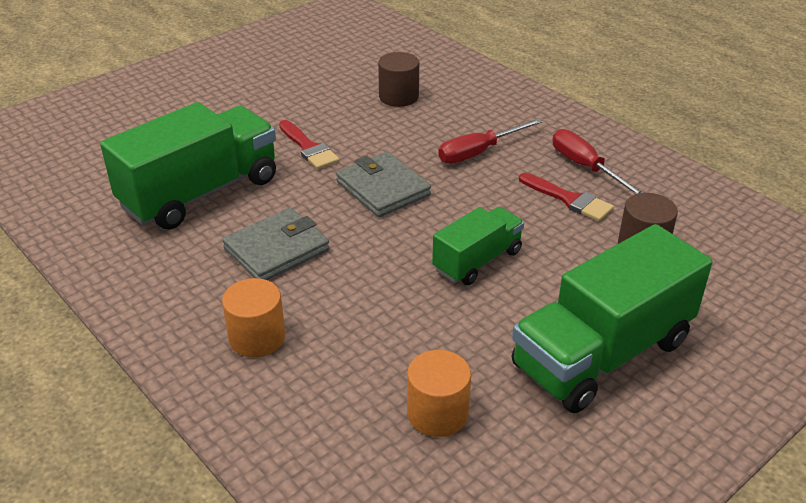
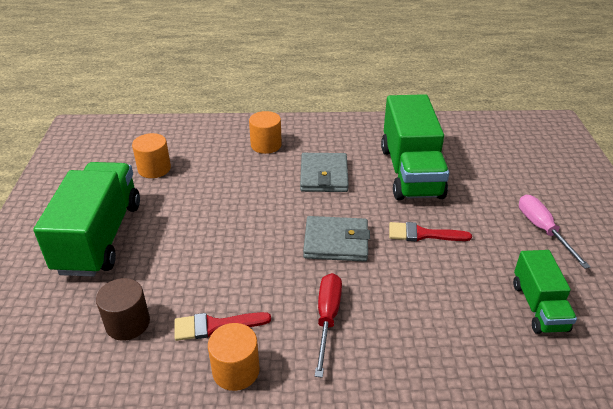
camera: 130 degrees right, 0 degrees up
brown cylinder [378,52,419,107] -> none
green truck [432,207,524,285] -> green truck moved to [513,250,577,334]
red screwdriver [553,129,643,194] -> orange cylinder [208,323,260,391]
none -> pink screwdriver [519,195,590,269]

